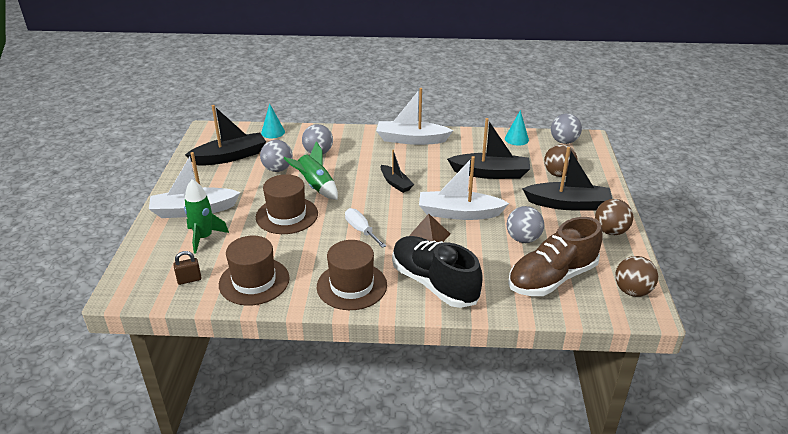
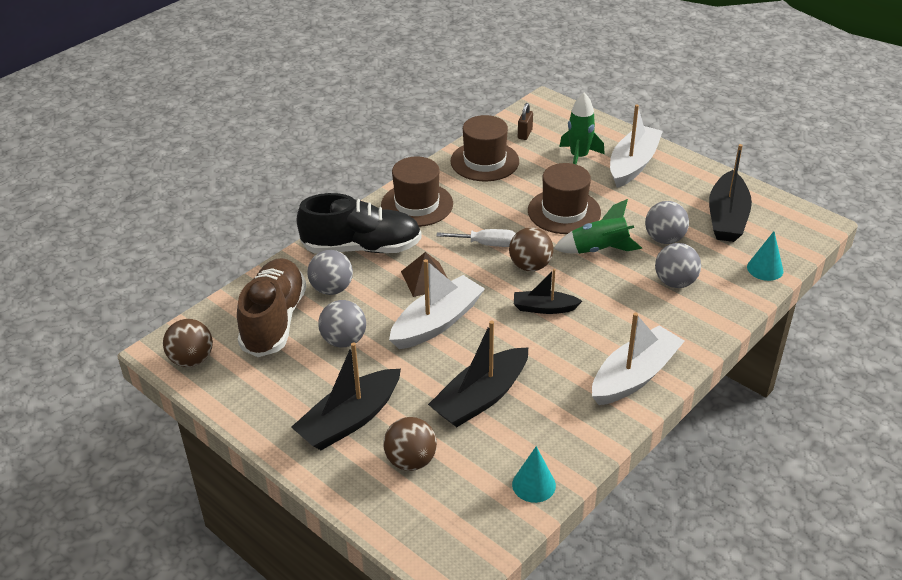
camera: 130 degrees right, 5 degrees up
grey ball [551,114,582,144] -> grey ball moved to [307,250,353,295]
brown ball [595,199,633,235] -> brown ball moved to [509,227,553,271]

